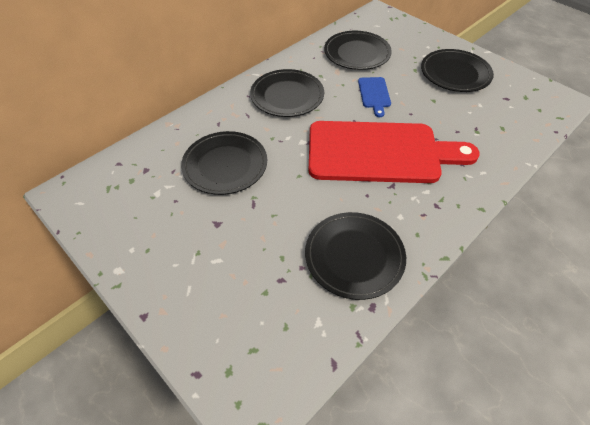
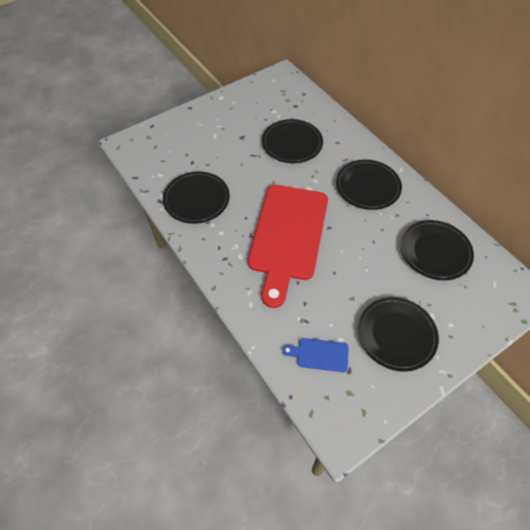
camera: 100 degrees right, 5 degrees up
blue cutting board [358,77,391,117] -> blue cutting board moved to [282,338,349,372]

